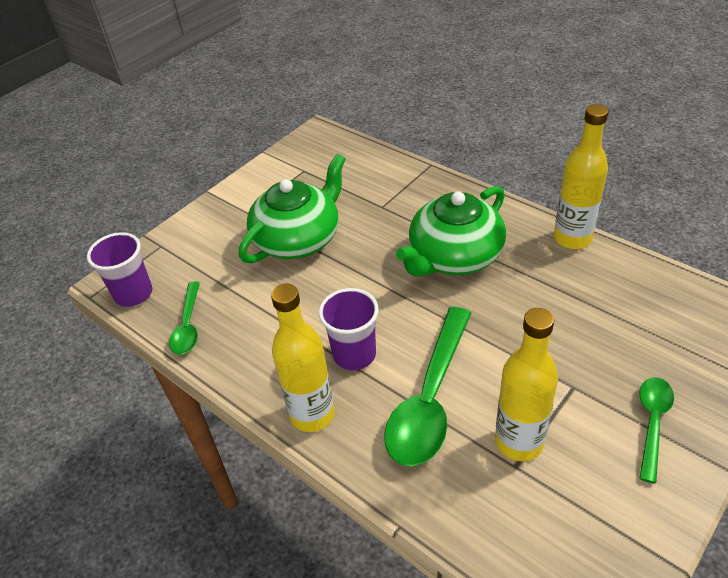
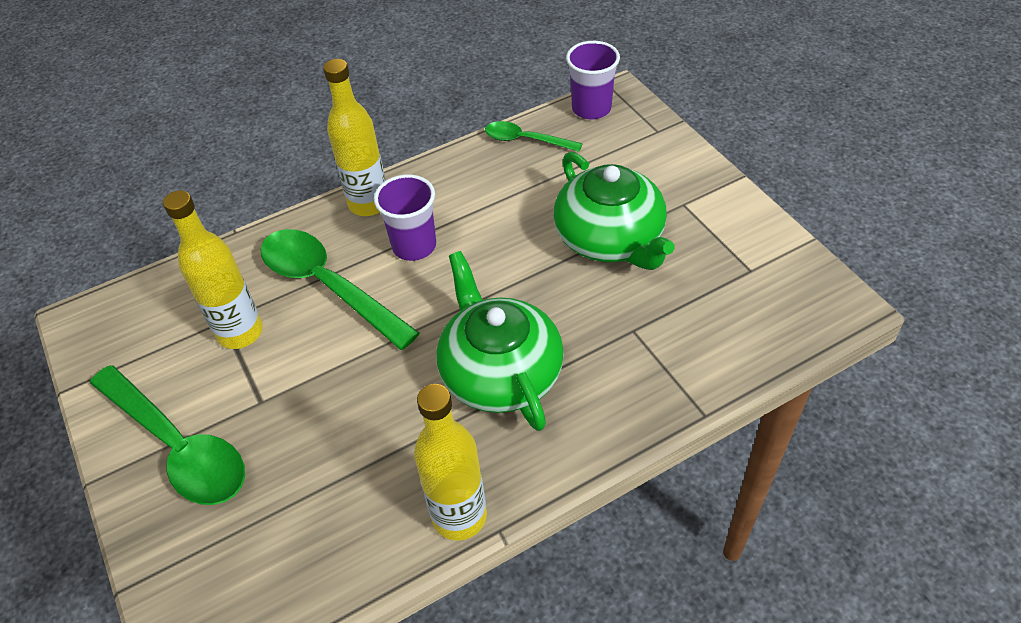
camera: 110 degrees right, 5 degrees up
green spoon [639,377,674,483] -> green spoon [90,365,245,505], size x1.81

